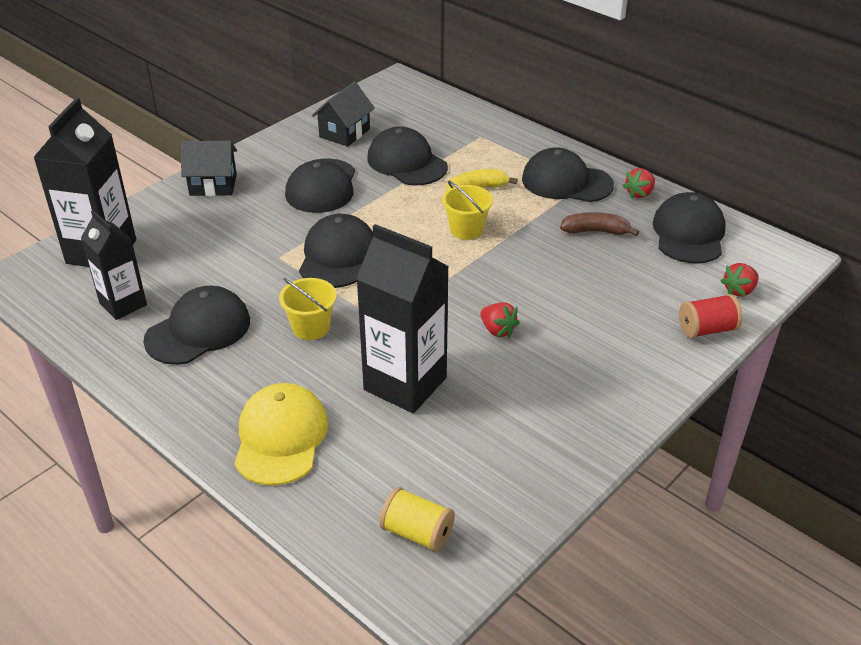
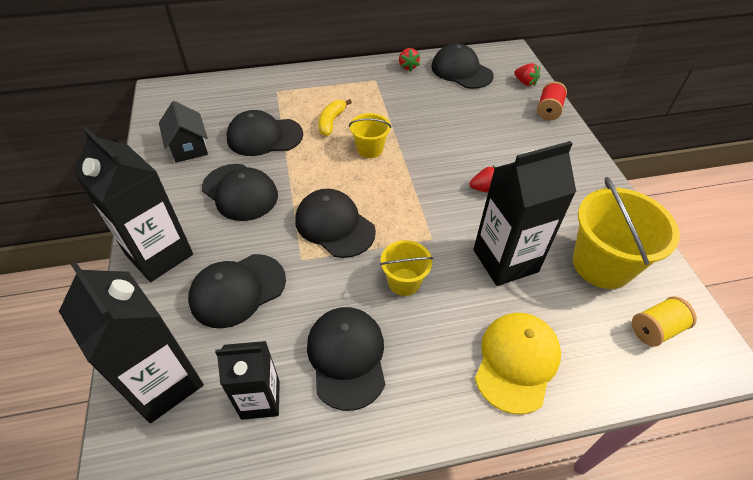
camera: 55 degrees left, 10 degrees up
black house [181,141,237,196] -> black carton [73,127,193,282]
yellow cap [234,383,328,486] -> yellow cap turned 75 degrees clockwise [475,313,561,415]
black cap [522,147,614,202] -> black cap moved to [188,254,286,328]
brown banana [560,212,639,236] -> none
red strawberry [721,263,759,297] -> red strawberry turned 45 degrees counterclockwise [514,63,540,86]
none -> yellow bucket [573,177,680,289]

